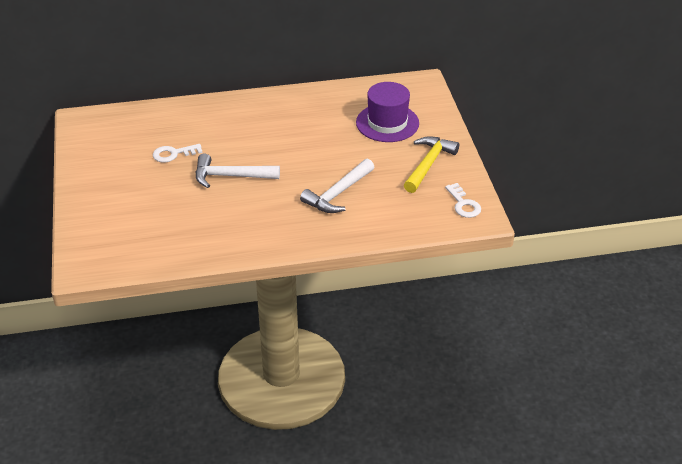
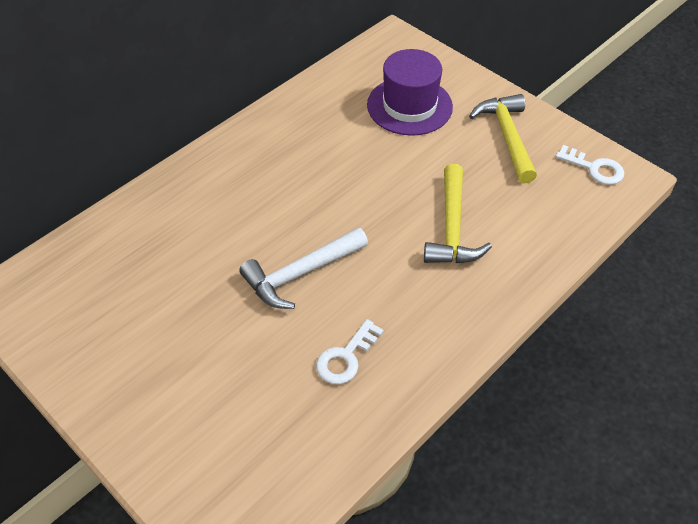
camera: 35 degrees left, 10 degrees up
white key [153,144,203,162] -> white key moved to [316,319,384,384]
white hammer [300,159,374,213] -> yellow hammer [424,164,492,263]

